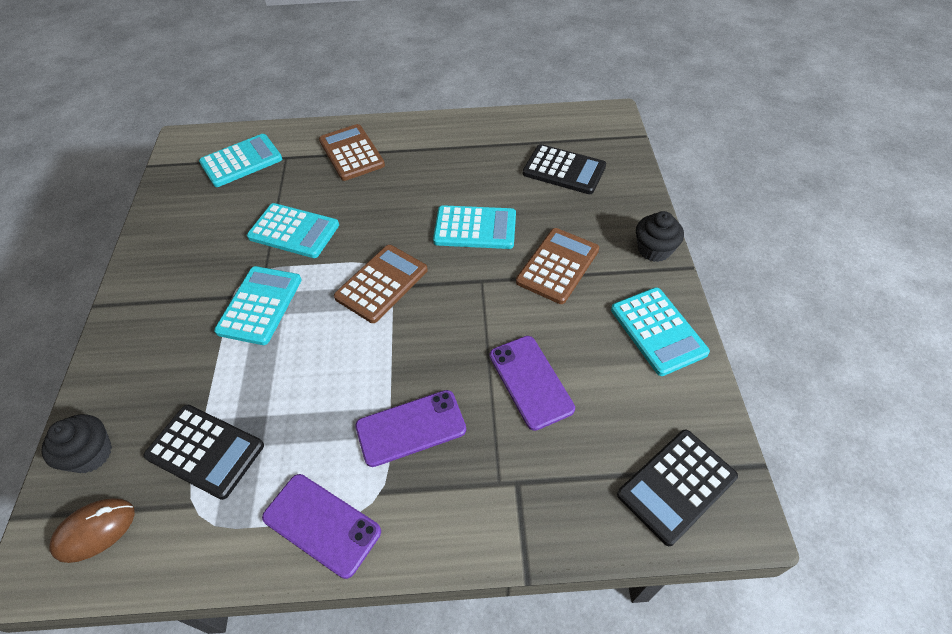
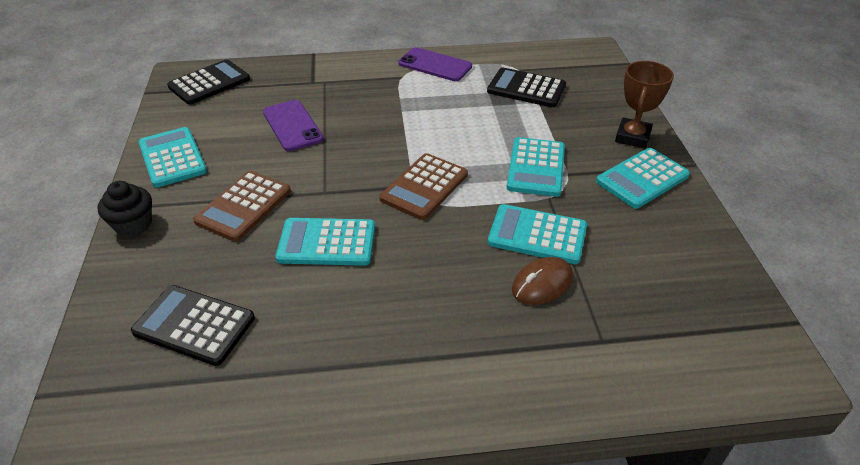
camera: 175 degrees right, 10 degrees down
black cupcake [41,414,112,473] -> none
brown mouse [50,498,135,563] -> brown mouse moved to [512,257,573,305]
turquoise calculator [199,134,282,187] -> turquoise calculator moved to [596,148,690,209]
brown calculator [319,124,385,181] -> none
purple phone [355,390,466,467] -> none
none -> brown trophy [615,61,674,149]

